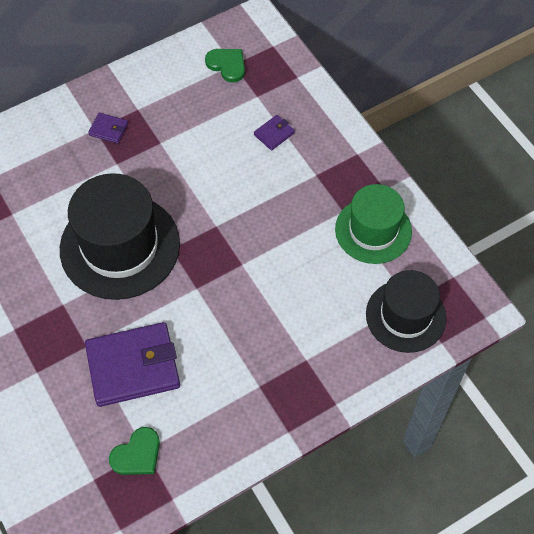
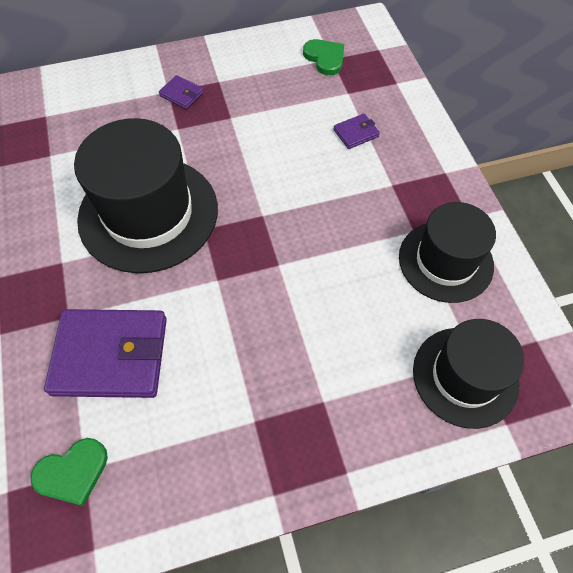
camera: 15 degrees right, 0 degrees up
green hat [335,184,412,264] -> black hat [399,202,496,303]

